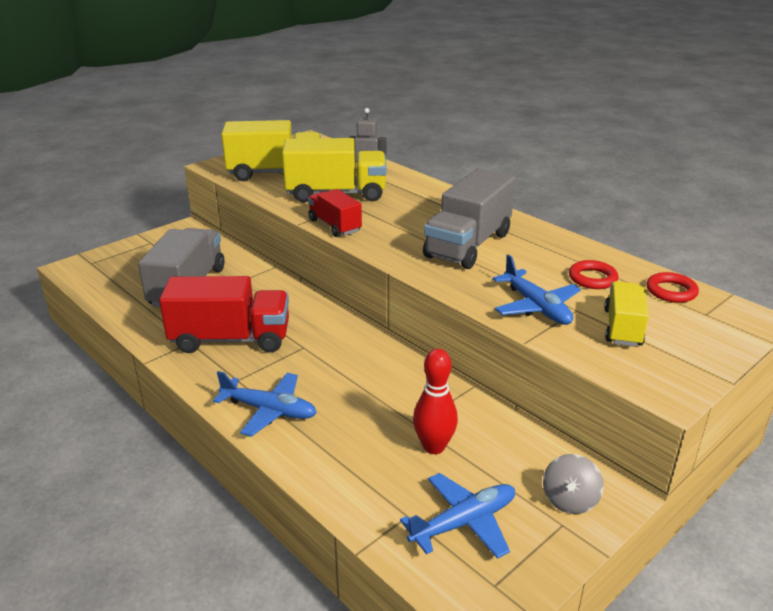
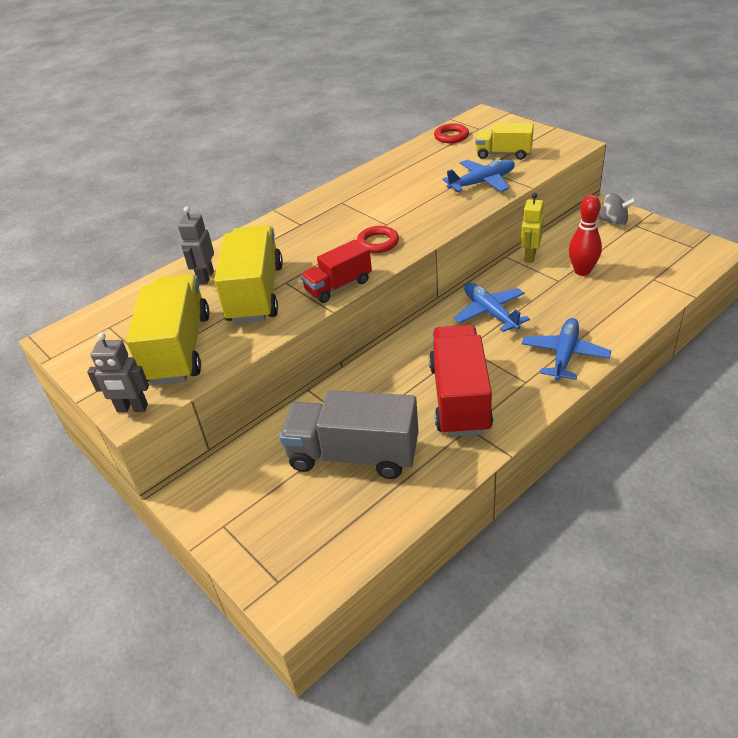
camera: 85 degrees left, 10 degrees up
blue plane [400,473,515,559] -> blue plane moved to [454,283,530,332]
grey truck [423,168,515,269] -> none
red ring [569,260,618,289] -> red ring moved to [357,226,399,253]
none -> grey robot [87,332,149,412]
none -> yellow robot [521,193,544,263]

